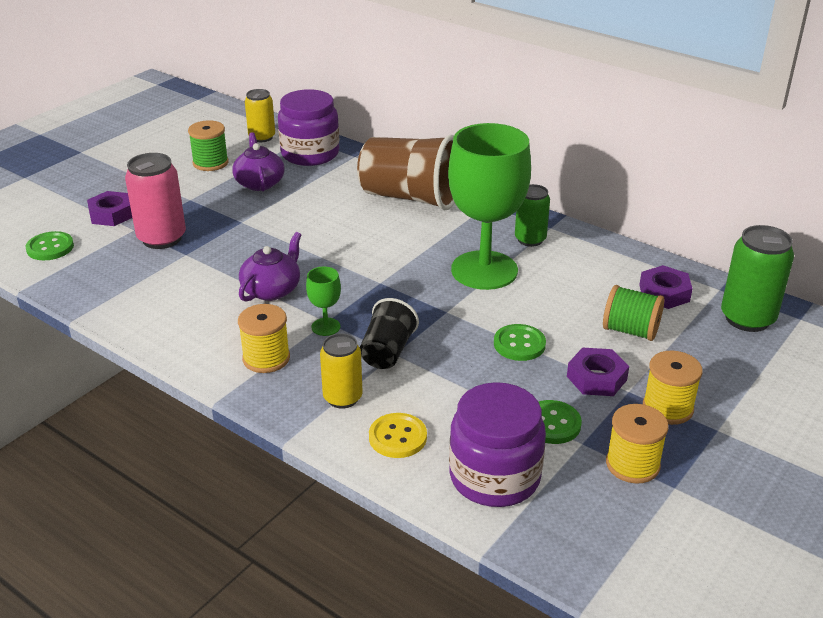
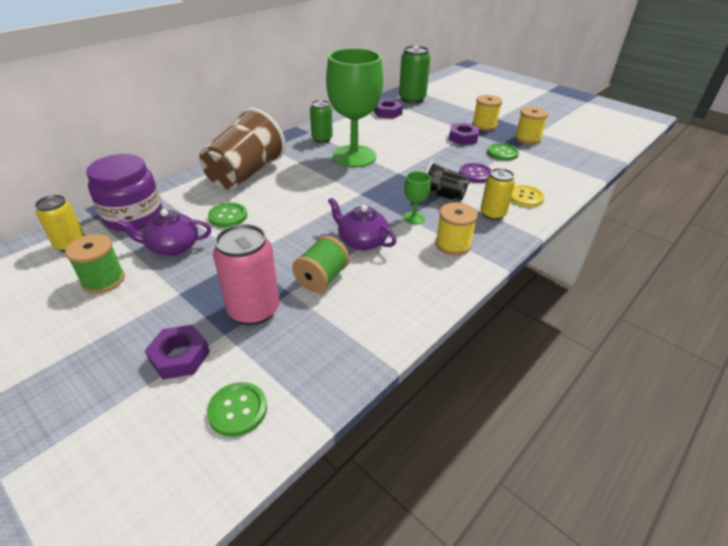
camera: 85 degrees left, 5 degrees up
purple jar [449,382,546,507] -> none
green button [494,324,546,361] -> green button moved to [208,202,247,228]
green spool [603,285,664,341] -> green spool moved to [292,236,349,293]
none -> purple button [459,163,492,183]

